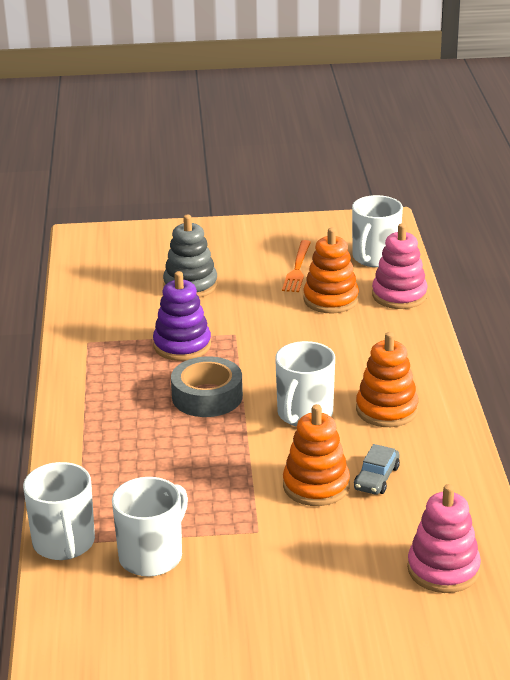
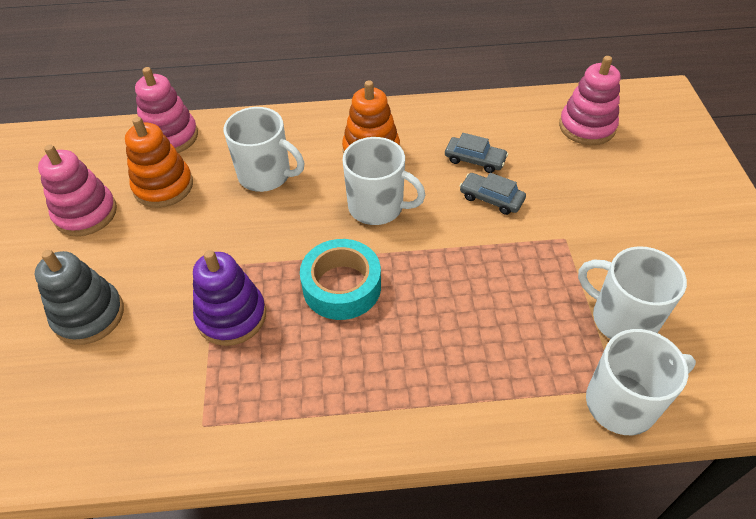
camera: 90 degrees left, 20 degrees up
grey tape [171,356,243,417] -> turquoise tape [300,239,381,320]
orange fork [282,240,311,292] -> pink stacking toy [38,145,117,237]
orange stacking toy [283,404,350,506] -> grey car [460,173,526,215]
white mug [352,195,403,267] -> white mug moved to [224,107,304,192]

